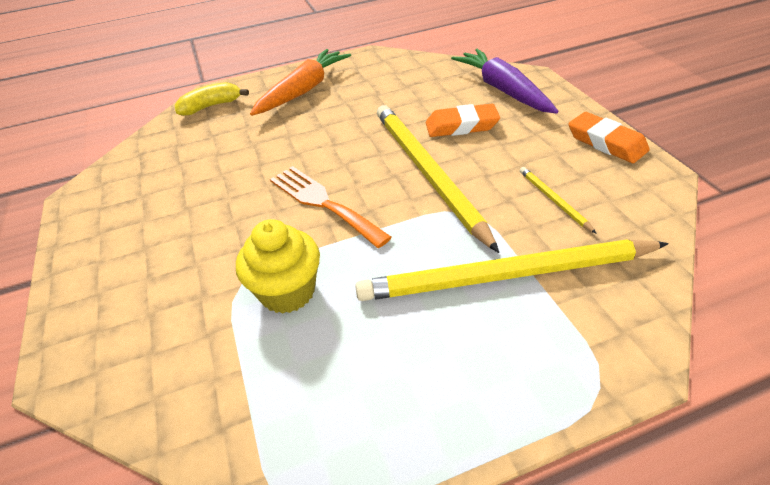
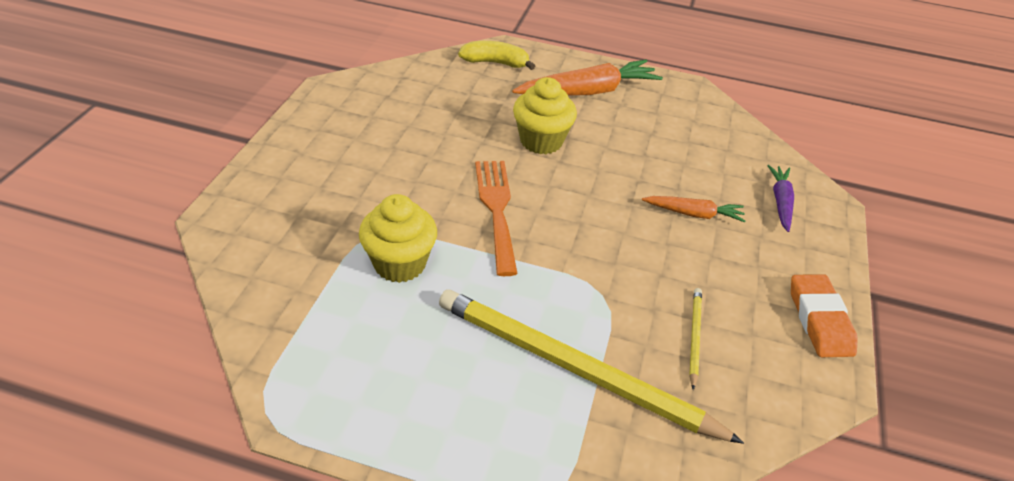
camera: 30 degrees right, 0 degrees up
yellow pencil [377,105,499,253] -> none
orange eraser [426,104,500,137] -> orange carrot [642,196,745,222]
purple carrot [451,49,558,114] -> purple carrot [767,165,794,232], size x0.55
none -> yellow cupcake [513,77,577,154]

